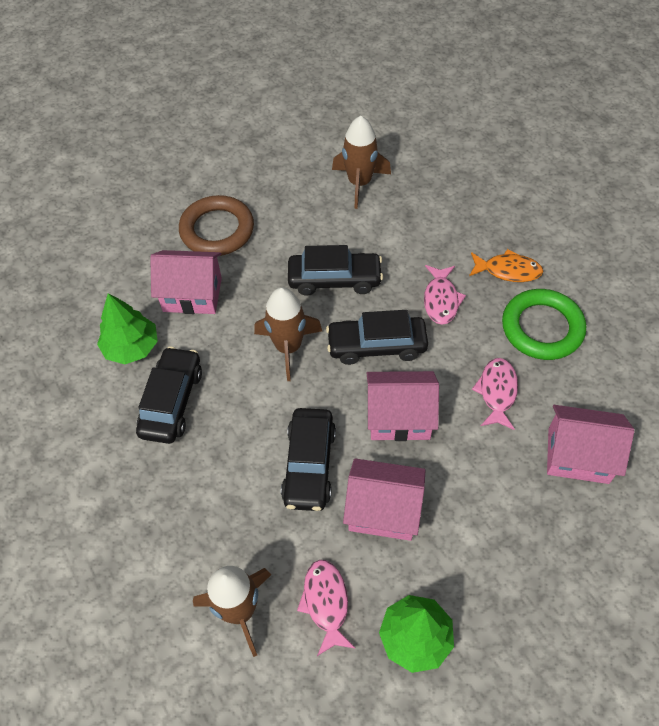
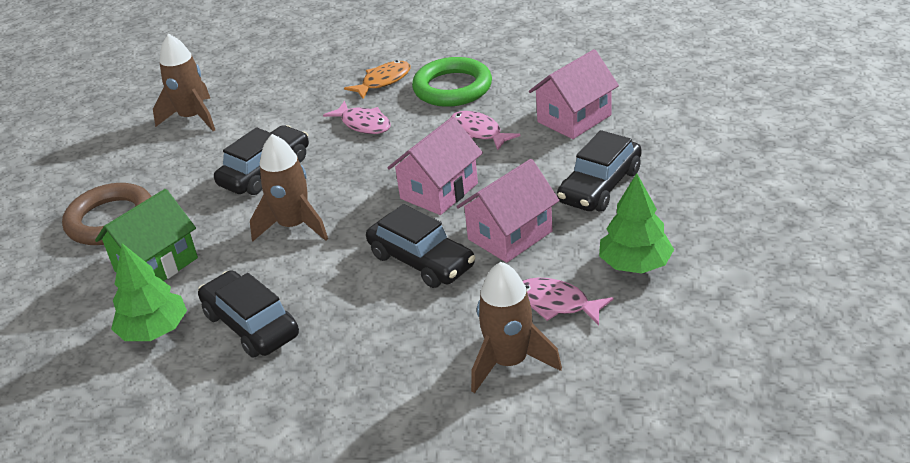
camera: 50 degrees left, 20 degrees down
pink house [150,250,222,314] -> green house [95,189,198,281]
black car [326,310,428,365] -> black car moved to [557,130,642,212]

